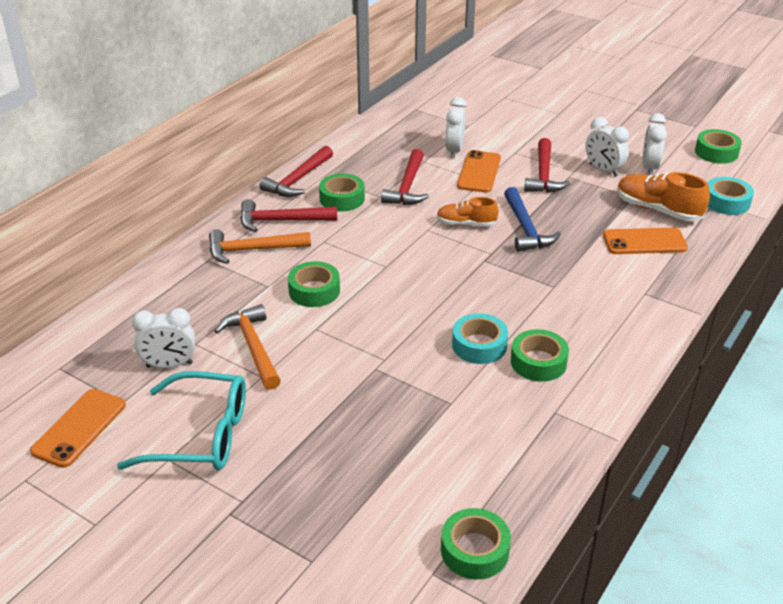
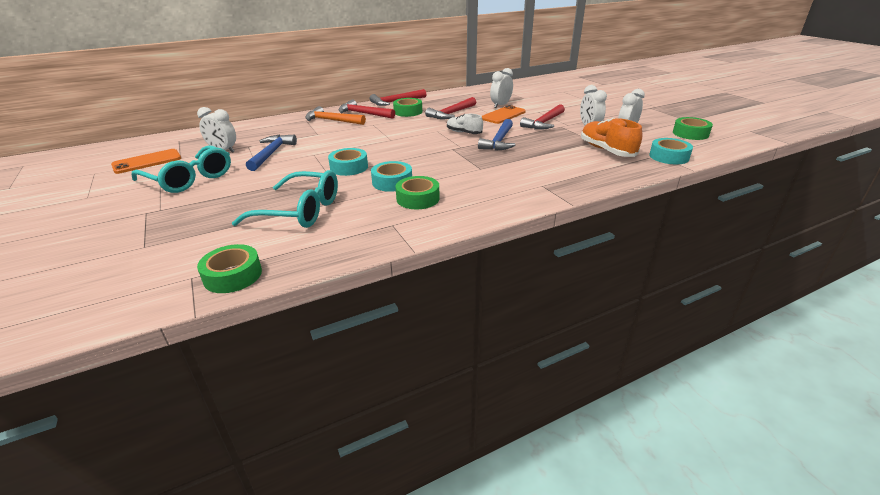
camera: 30 degrees right, 5 degrees down
orange hammer [214,304,281,390] -> blue hammer [246,135,297,171]
green tape [288,261,340,307] -> none
orange shoe [437,197,498,227] -> white shoe [447,114,483,134]
orange phone [603,227,688,254] -> none
none -> turquoise glasses [232,170,338,228]
none -> turquoise tape [328,148,368,176]

